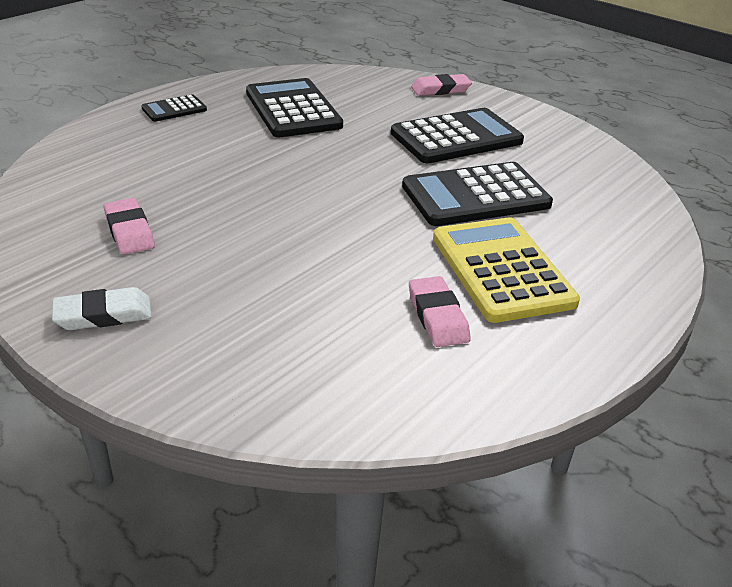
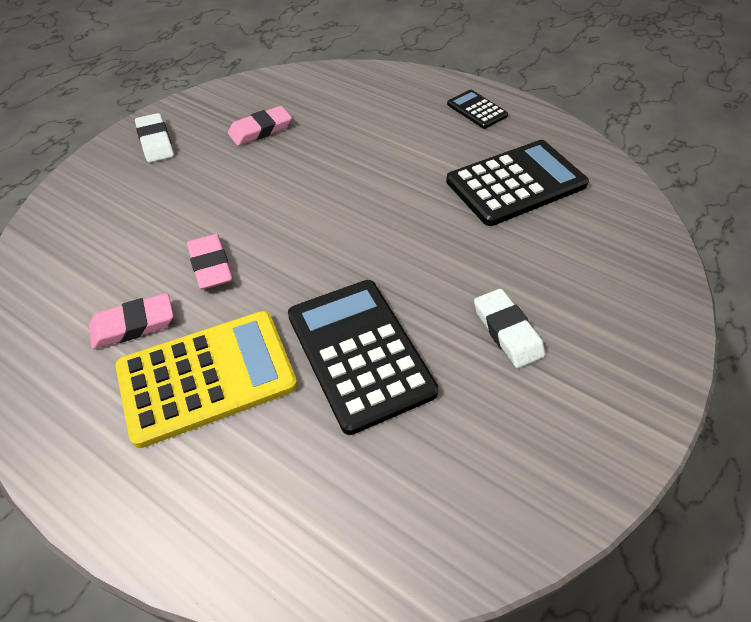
camera: 85 degrees right, 15 degrees up
black calculator [391,108,524,163] -> white eraser [474,289,545,368]
pink eraser [411,74,472,96] -> pink eraser moved to [187,234,233,289]

